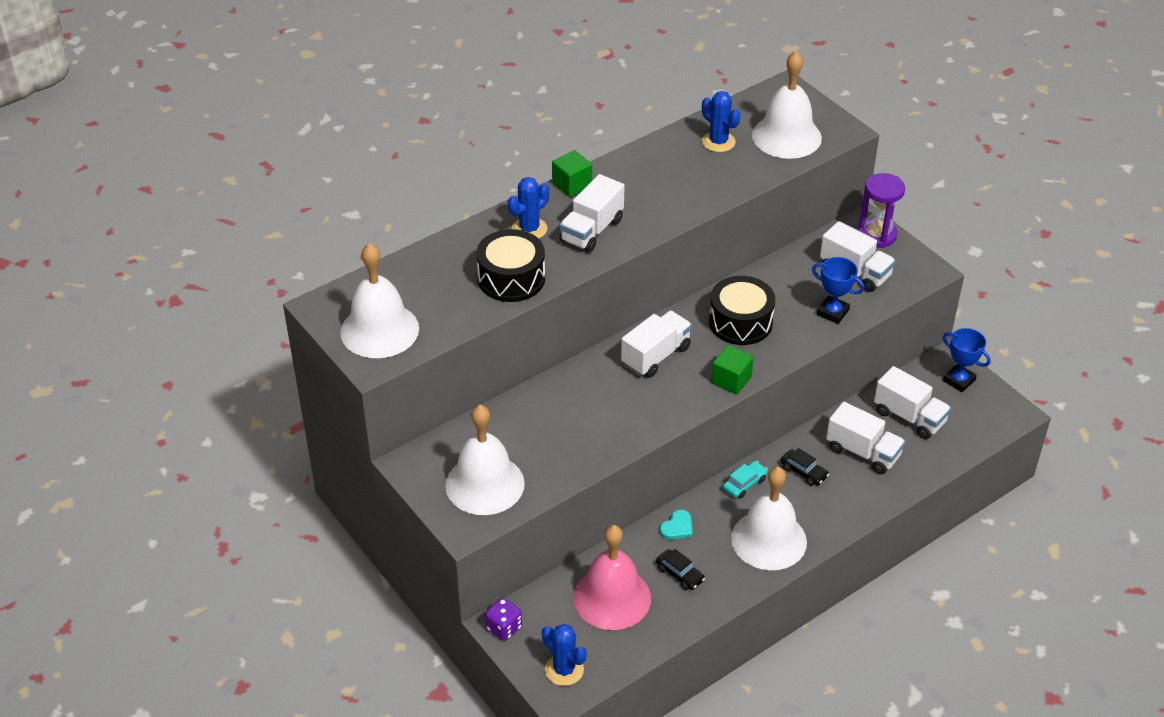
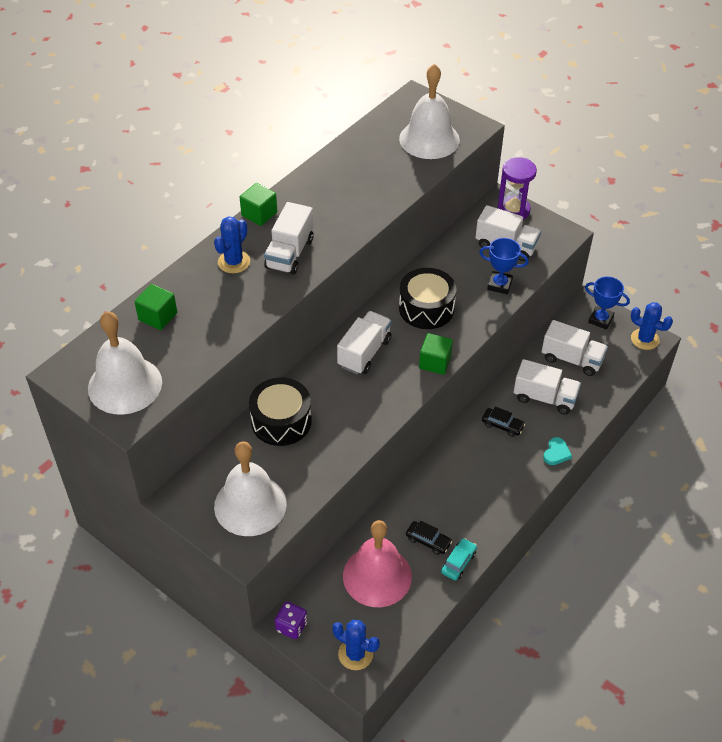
camera: 15 degrees left, 5 degrees up
black drum [476,229,545,302] -> black drum moved to [249,378,312,446]
turquoise heart [660,510,693,540] -> turquoise heart moved to [543,437,572,465]
blue cactus [702,91,741,152] -> blue cactus moved to [631,302,673,350]
turquoise car [723,461,768,498] -> turquoise car moved to [441,538,477,581]
white bell [731,467,807,570] -> none
none -> green cube [134,284,177,330]

